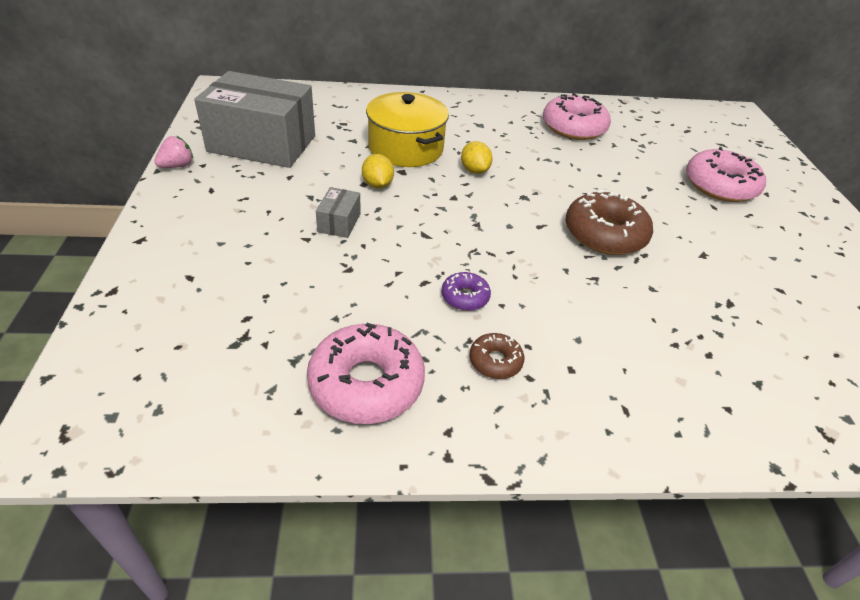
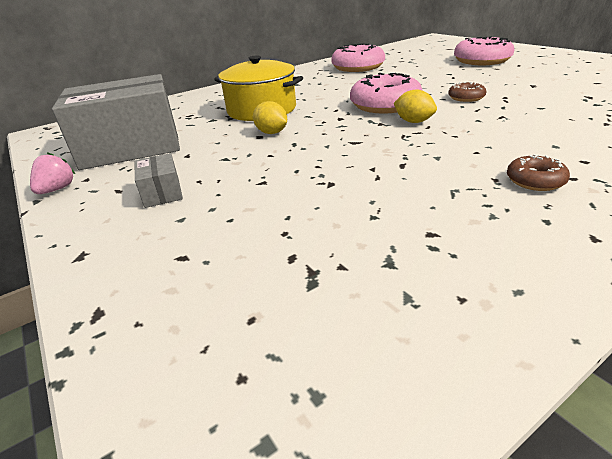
camera: 25 degrees left, 10 degrees down
pink donut [307,323,425,424] -> pink donut moved to [350,73,423,114]
grey box [316,187,361,238] -> grey box moved to [135,153,183,208]
purple donut [441,272,491,311] -> none
yellow lemon [461,141,493,174] -> yellow lemon moved to [394,89,437,123]
brown donut [565,190,653,255] -> brown donut [448,82,486,102], size x0.50

